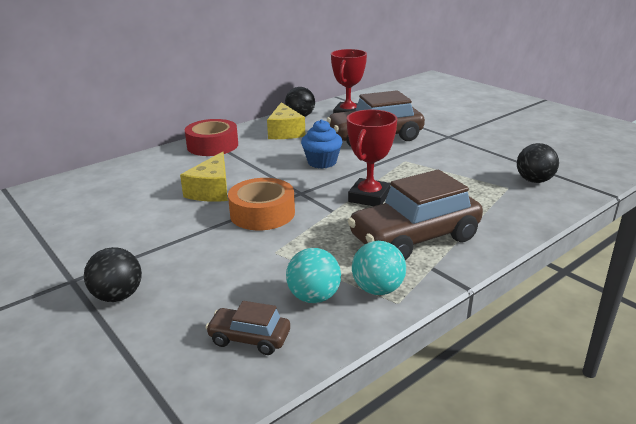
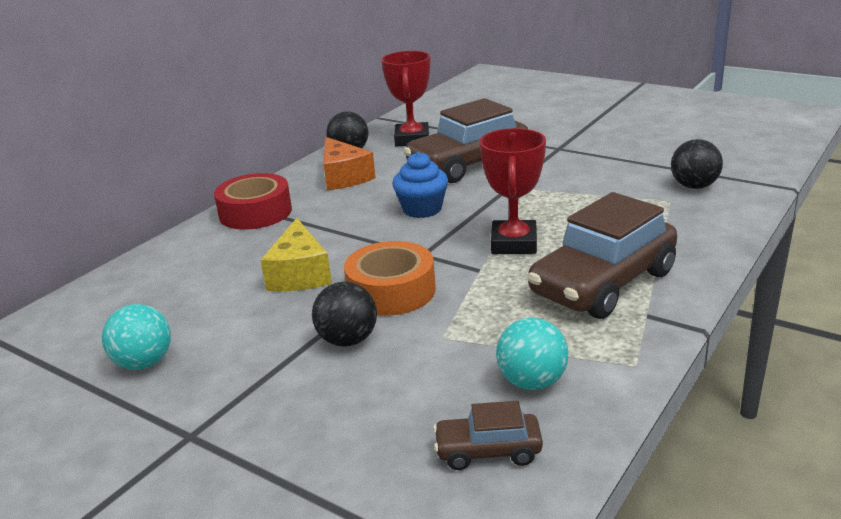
camera: 15 degrees left, 0 degrees up
black ball [84,247,142,302] -> black ball moved to [312,282,377,347]
yellow cheese [267,102,305,139] -> orange cheese [324,137,376,190]
turquoise ball [352,241,406,295] -> turquoise ball moved to [102,304,171,370]

